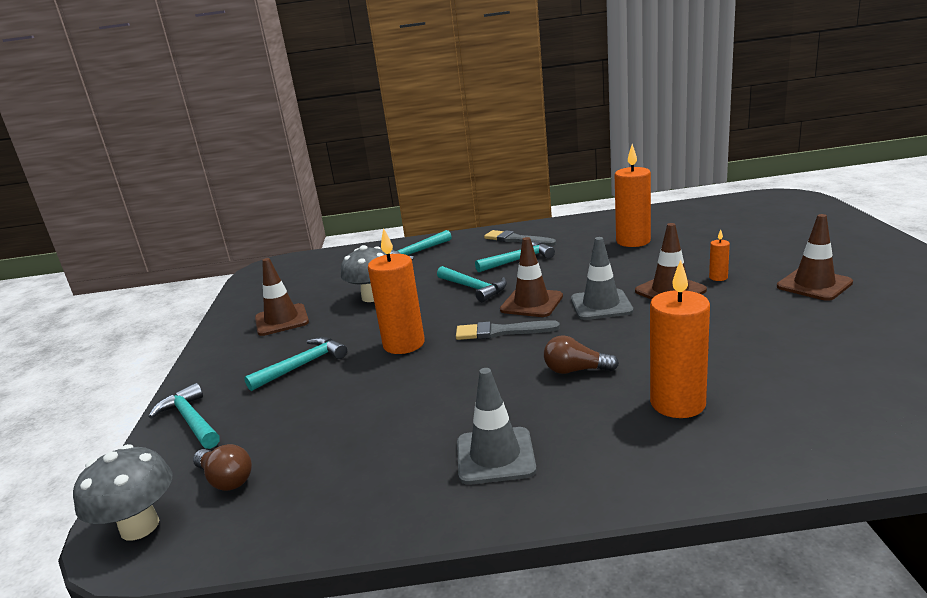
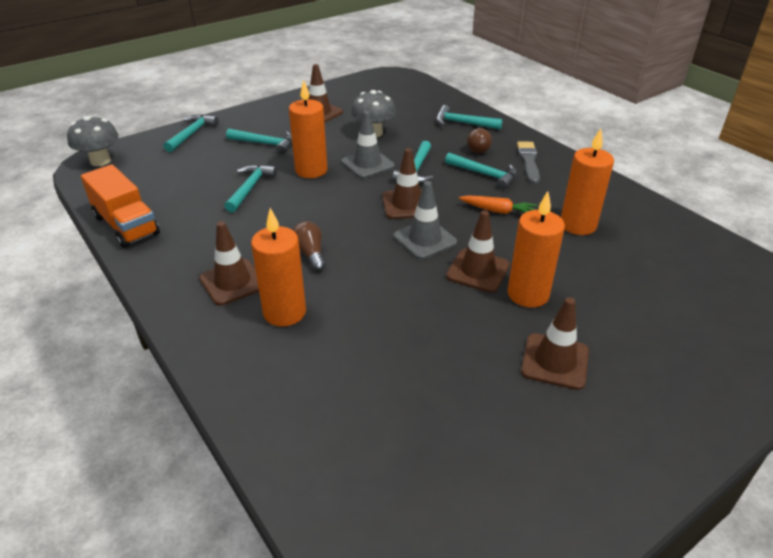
camera: 55 degrees right, 15 degrees up
brown light bulb [193,444,252,491] -> brown light bulb moved to [467,128,492,153]
grey brush [456,320,560,340] -> none
grey traffic cone [457,368,537,485] -> grey traffic cone moved to [341,111,395,178]
orange candle [709,229,730,281] -> orange candle [508,191,565,308], size x2.22
none -> orange truck [81,164,160,248]
none -> brown traffic cone [199,221,259,306]
none -> turquoise hammer [224,164,277,213]
none -> orange carrot [459,195,537,214]

